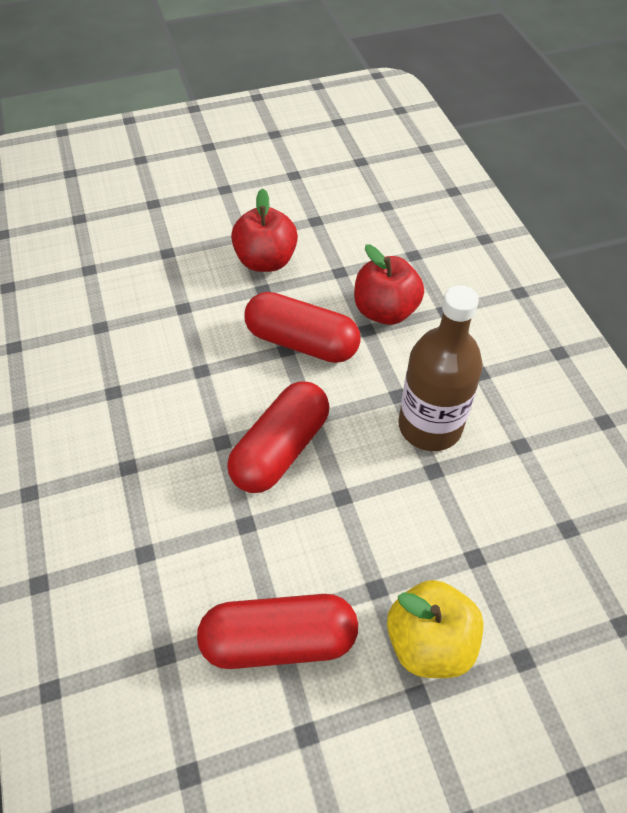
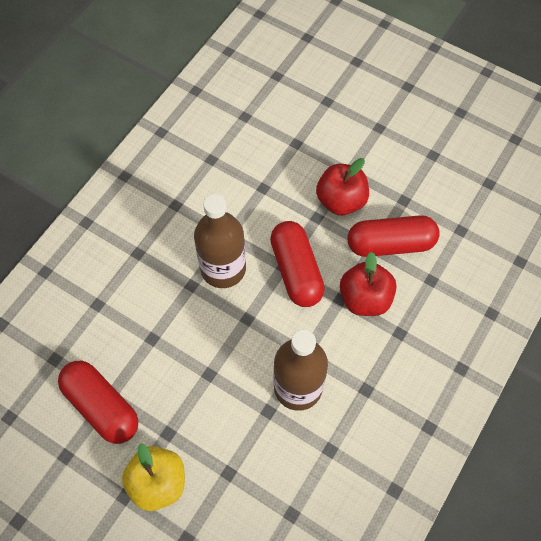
camera: 50 degrees right, 10 degrees up
red capsule [227,381,329,493] -> red capsule moved to [347,215,440,257]
none -> brown bottle [194,194,246,288]

